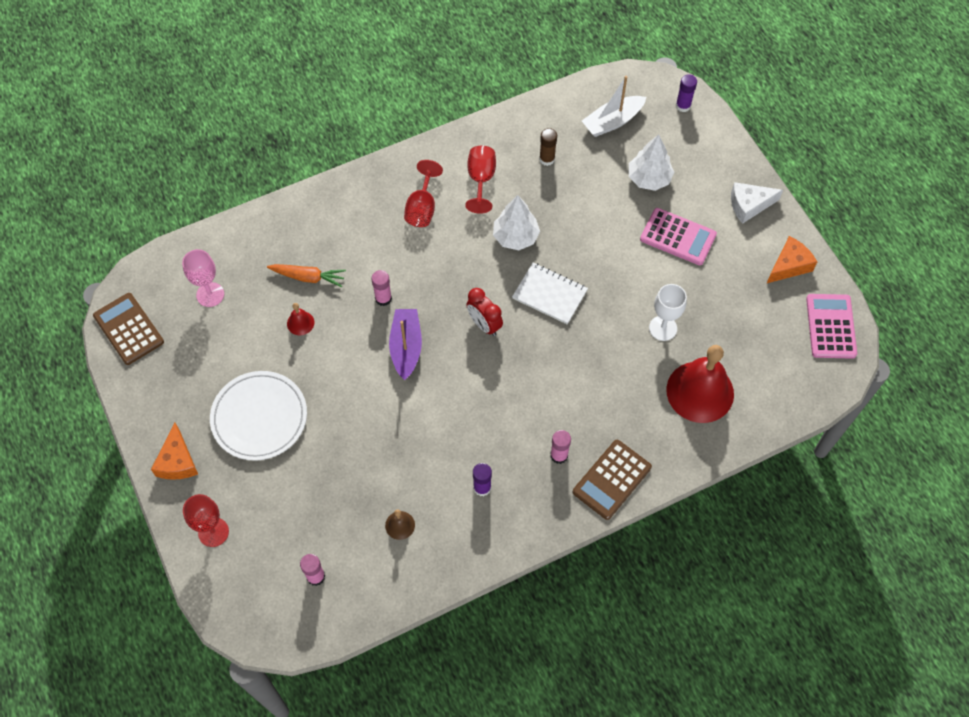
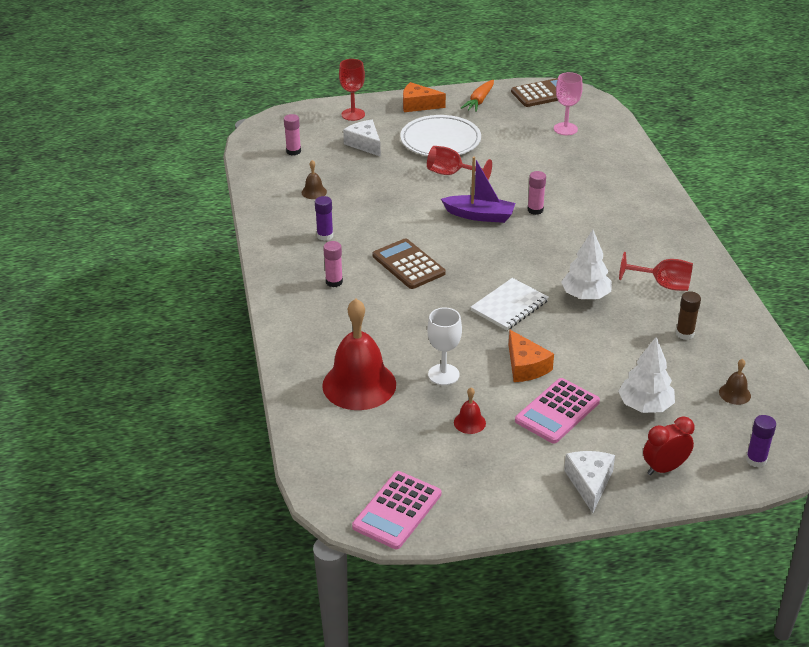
camera: 105 degrees right, 25 degrees down
orange carrot [267,264,346,287] -> orange carrot moved to [461,80,494,112]
red bell [287,303,314,335] -> red bell moved to [454,387,486,434]
red goblet [404,160,443,227] -> red goblet moved to [427,146,492,180]
red clock [466,288,503,336] -> red clock moved to [643,417,695,475]
brown calculator [573,440,652,520] -> brown calculator moved to [373,238,446,289]
white boat [582,76,646,137] -> brown bell [719,359,751,405]
orange cheese [766,236,817,284] -> orange cheese moved to [509,329,554,382]
pink calculator [806,294,857,359] -> pink calculator turned 105 degrees clockwise [352,471,441,549]
none -> white cheese [343,120,381,157]

